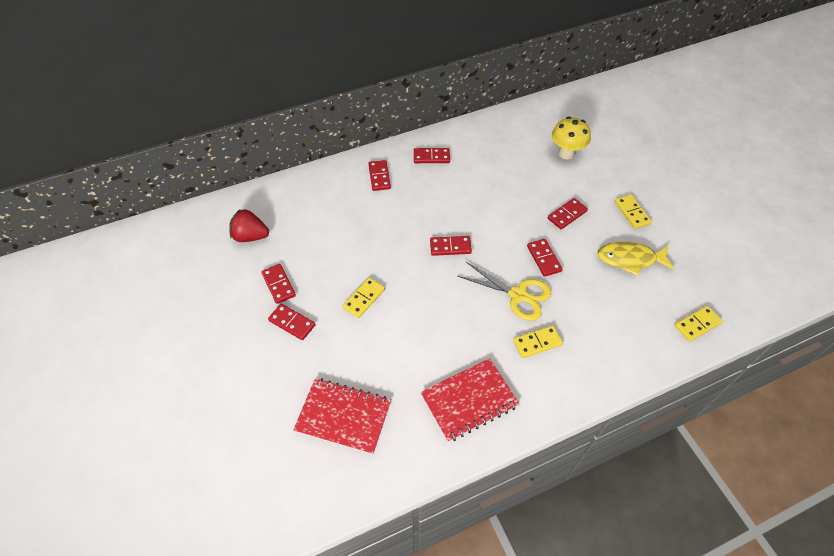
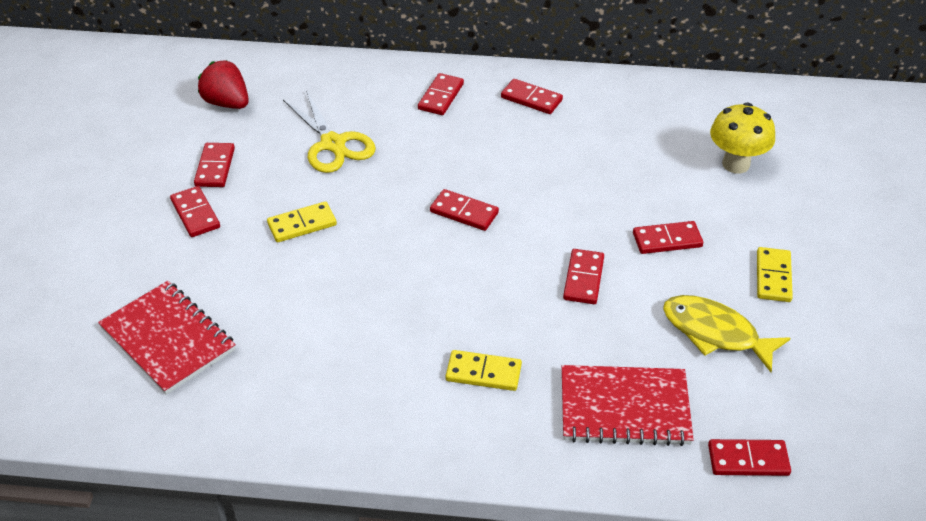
camera: 30 degrees right, 10 degrees down
red notebook [421,358,519,442] -> red notebook moved to [562,365,694,446]
yellow scissors [458,262,551,321] -> yellow scissors moved to [283,90,376,173]
yellow domino [675,306,723,342] -> red domino [708,439,791,476]

